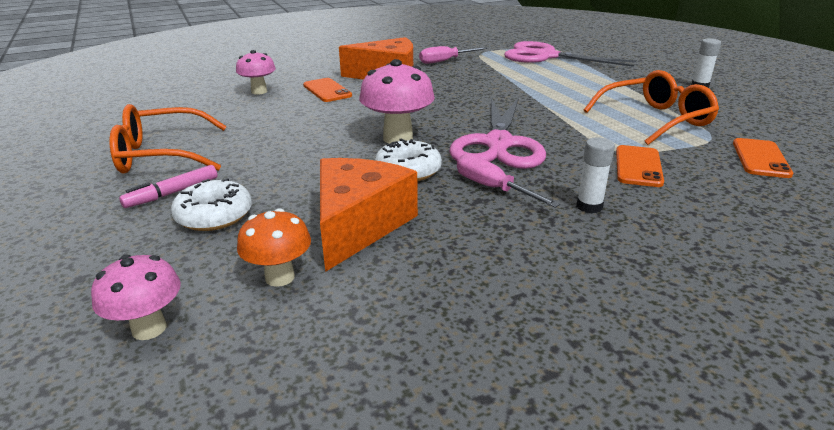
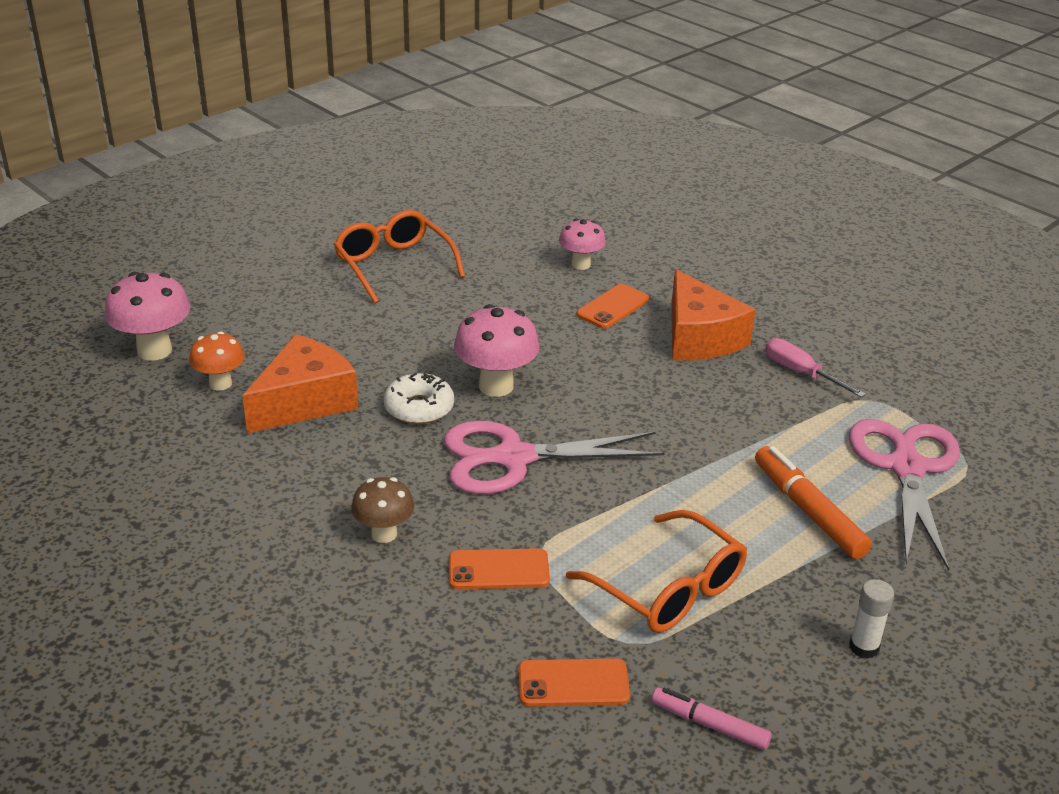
camera: 70 degrees right, 5 degrees up
pink mushroom [91,255,181,340] -> pink mushroom [105,272,190,361], size x1.57
pink marker [119,165,218,208] -> pink marker moved to [652,687,772,750]
white donut [171,178,252,231] -> none
orange cheese [320,158,418,272] -> orange cheese turned 45 degrees counterclockwise [242,334,358,433]
pink screwdriver [457,154,560,208] -> none
white glue stick [576,137,615,214] -> brown mushroom [351,477,414,543]
none -> orange marker [755,446,872,559]

